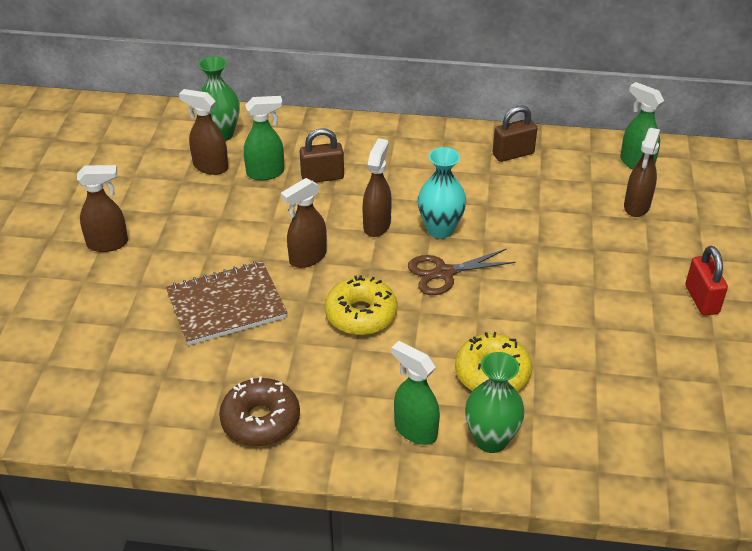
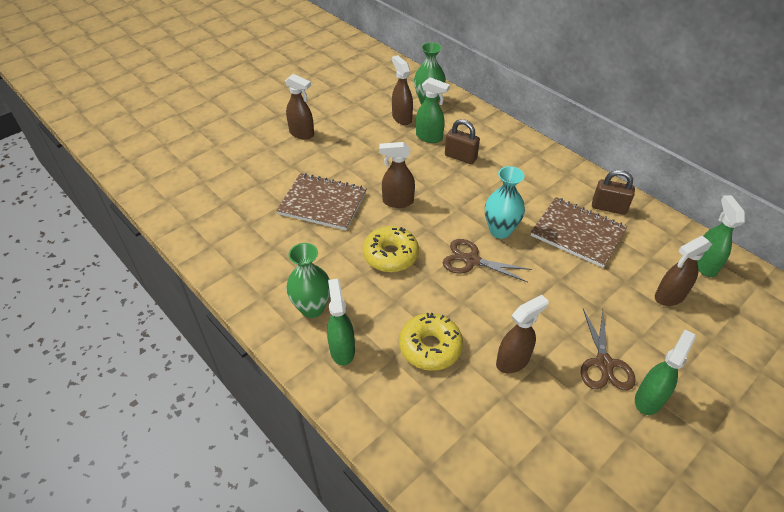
camera: 40 degrees right, 5 degrees up
brown donut [219,376,300,446] -> none
brown spray bottle [362,138,392,237] -> brown spray bottle moved to [496,295,549,373]
green vase [465,352,525,453] -> green vase moved to [286,243,330,318]
red padlock [685,246,728,316] -> green spray bottle [635,329,696,415]
none -> brown notebook [531,197,627,268]
none -> brown scissors [581,309,636,390]

